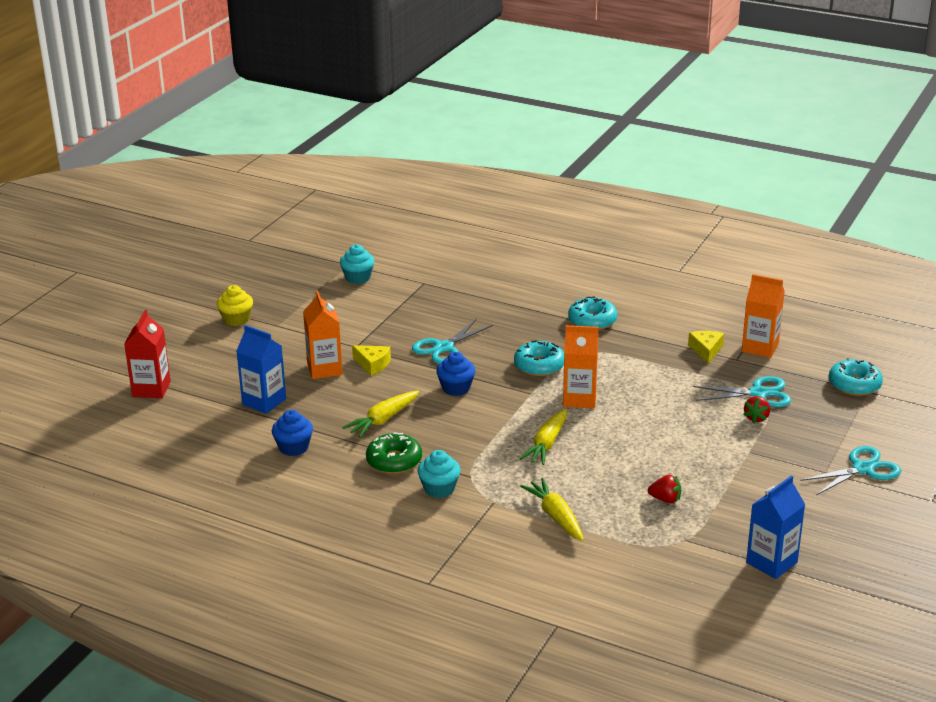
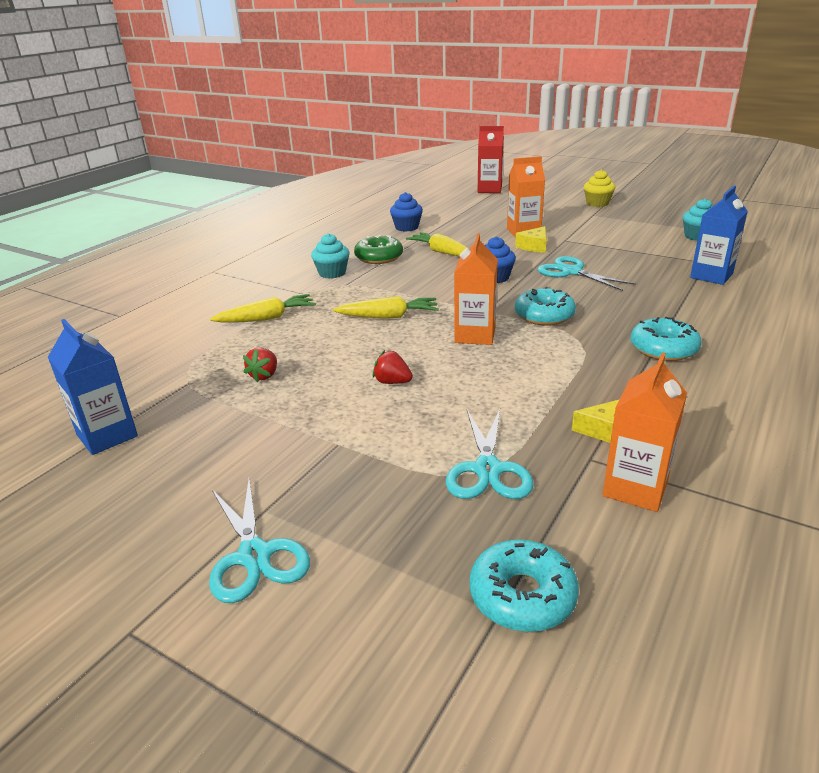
camera: 95 degrees right, 0 degrees up
blue carton [236,325,286,414] -> blue carton moved to [690,186,748,285]
yellow carrot [520,409,567,465] -> yellow carrot turned 150 degrees clockwise [333,296,439,319]
red strawberry [743,396,770,423] -> red strawberry moved to [373,350,413,384]

